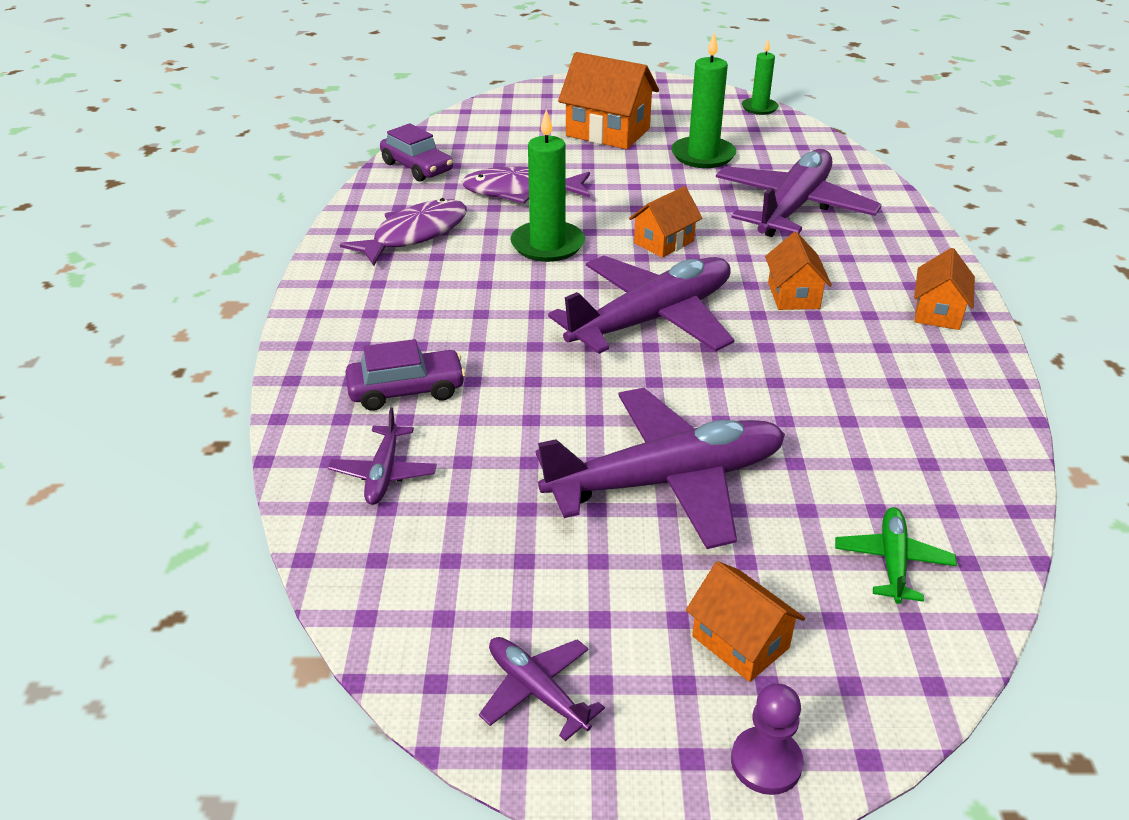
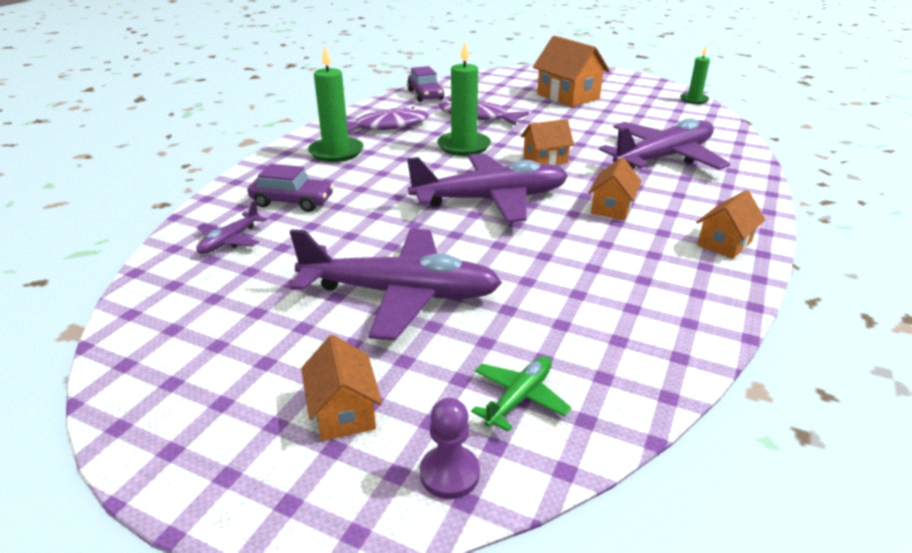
camera: 25 degrees right, 5 degrees down
purple plane [479,637,605,741] -> none
green candle [671,32,736,168] -> green candle moved to [308,46,364,162]
purple pawn [731,683,803,795] -> purple pawn moved to [420,398,480,499]

